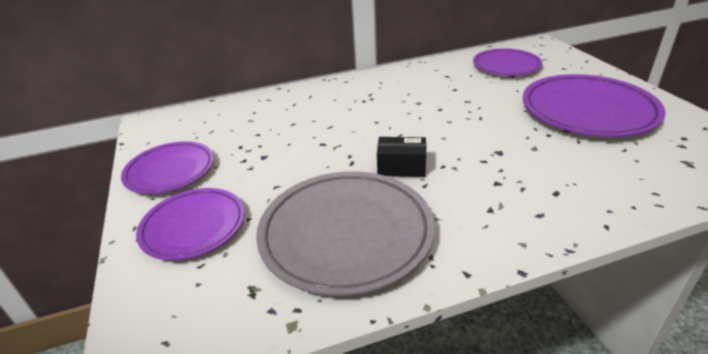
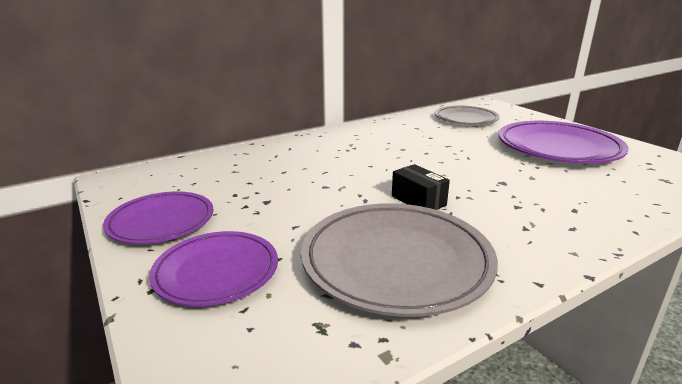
camera: 15 degrees left, 10 degrees down
black box [377,137,426,177] -> black box turned 60 degrees clockwise [392,164,450,210]
purple plate [473,48,543,76] -> grey plate [435,106,499,125]

